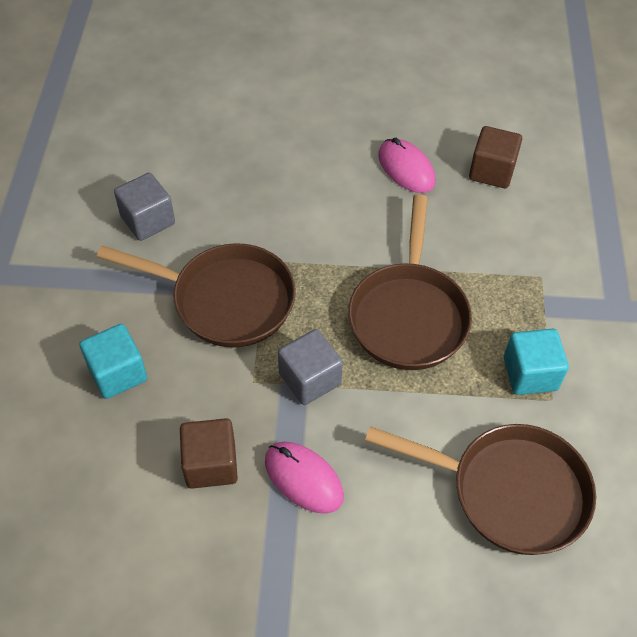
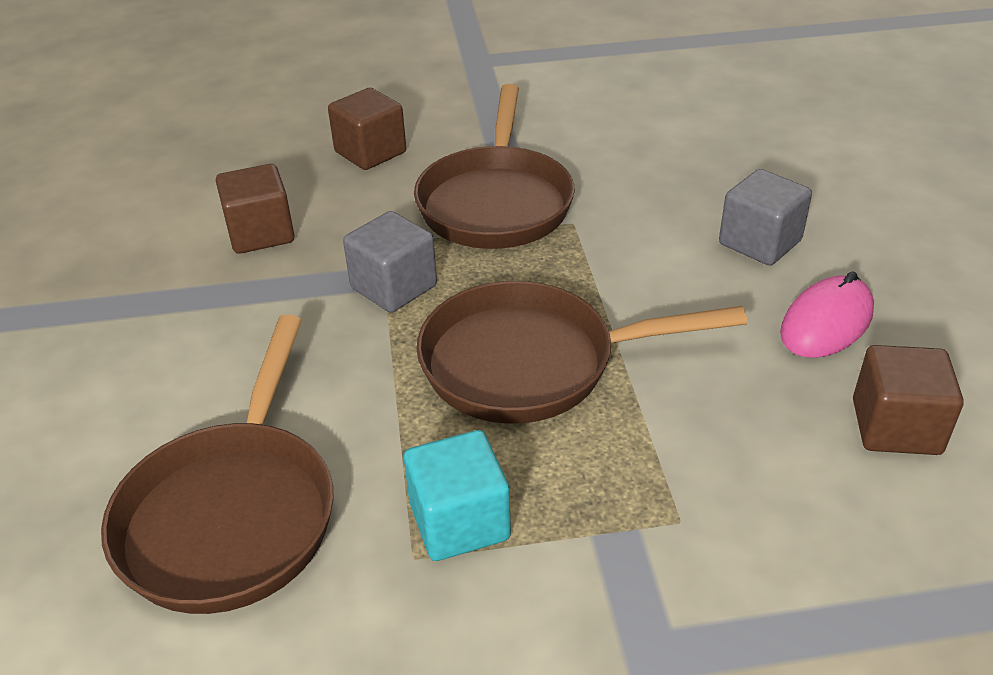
camera: 80 degrees right, 15 degrees down
turquoise cube [79,324,147,399] -> brown cube [328,88,406,170]
grey cube [114,173,175,241] -> grey cube moved to [719,169,812,266]
pink mouse [265,442,344,514] -> none

